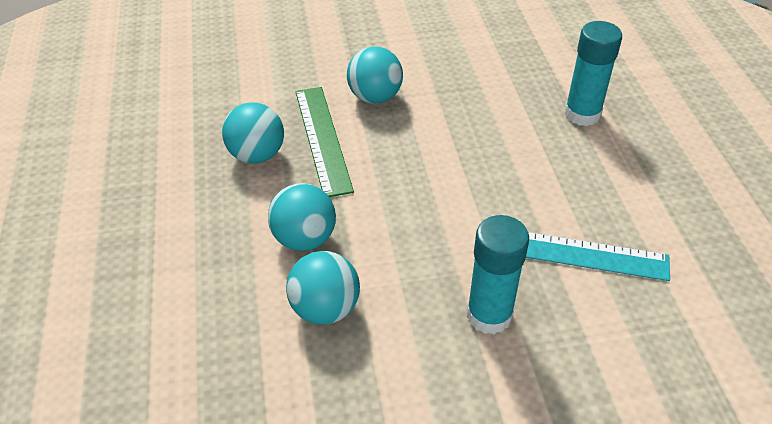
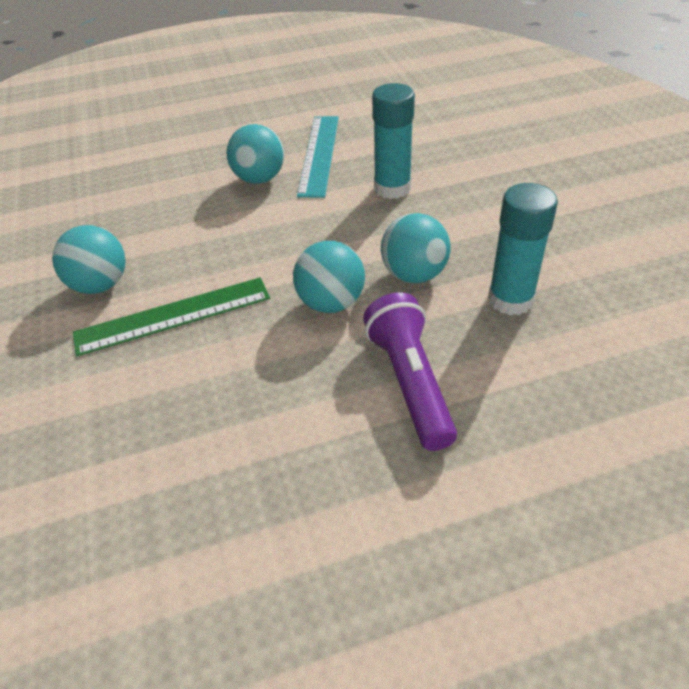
camera: 95 degrees left, 0 degrees up
turquoise ball [222,102,284,164] -> turquoise ball moved to [226,124,284,184]
turquoise glue stick [565,21,622,126] -> turquoise glue stick moved to [488,183,558,315]
none -> purple flashlight [363,292,457,451]

